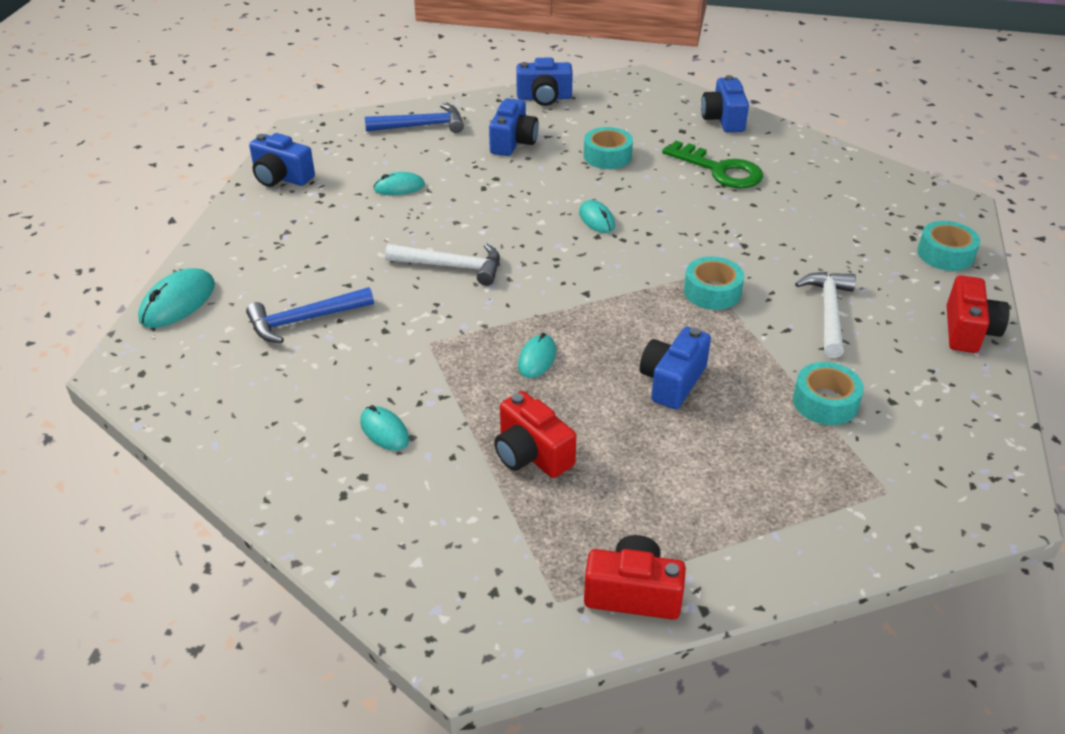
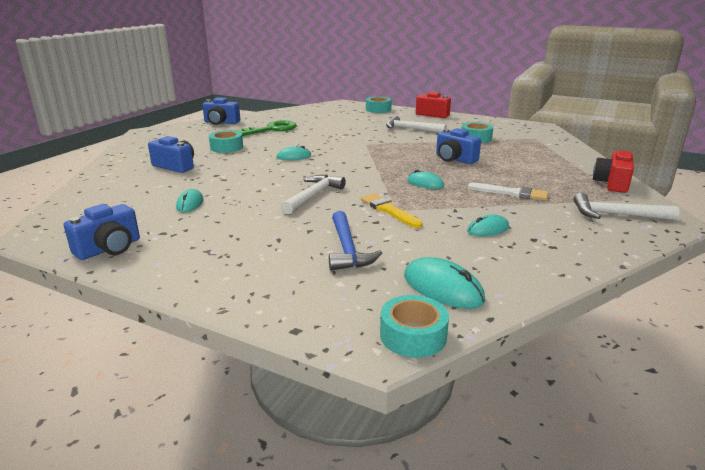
camera: 75 degrees left, 15 degrees down
turquoise mouse [138,268,215,328] -> turquoise mouse moved to [404,257,485,309]
blue hammer [365,104,464,133] -> none
red camera [494,391,576,478] -> white brush [468,183,549,201]
blue camera [516,58,573,106] -> none
turquoise tape [684,256,744,310] -> turquoise tape moved to [380,295,449,358]
none -> yellow brush [361,193,423,228]
none -> white hammer [574,193,679,220]

